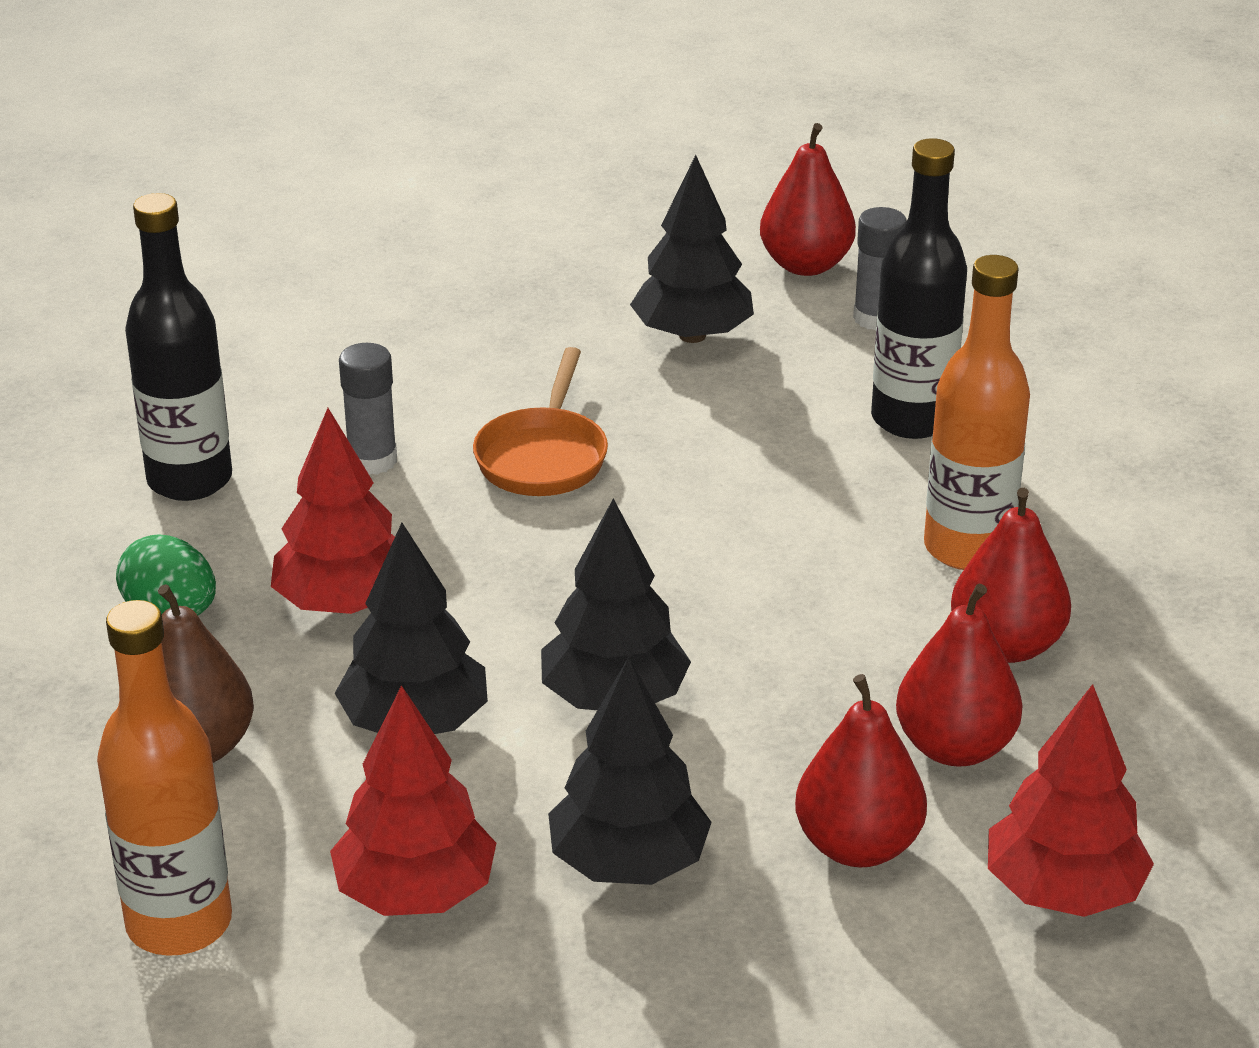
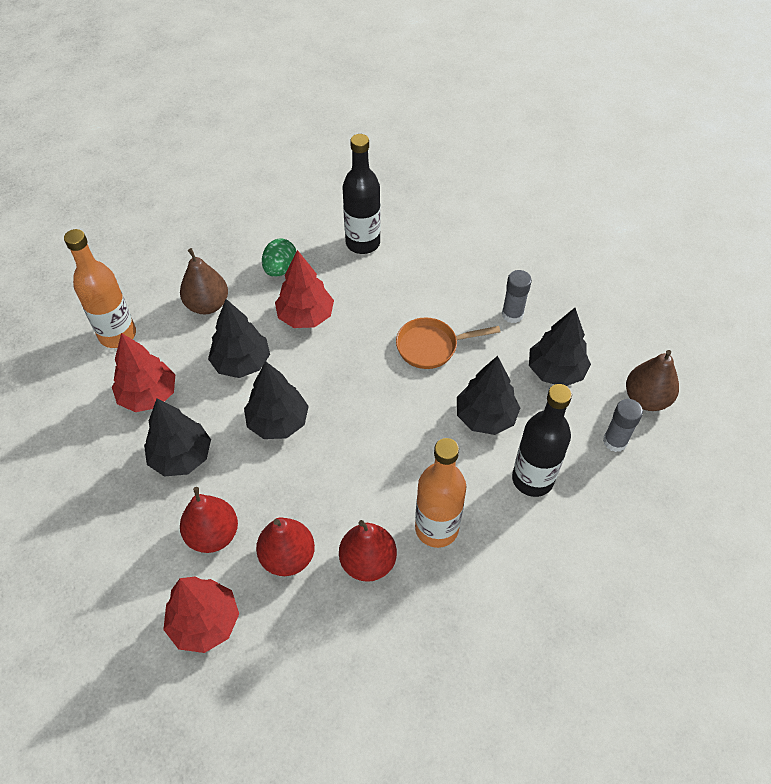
camera: 70 degrees right, 20 degrees up
grey glue stick [339,343,397,475] -> grey glue stick moved to [502,270,532,323]
red pear [760,123,856,276] -> brown pear [626,350,679,411]
none -> black tree [457,356,520,435]

